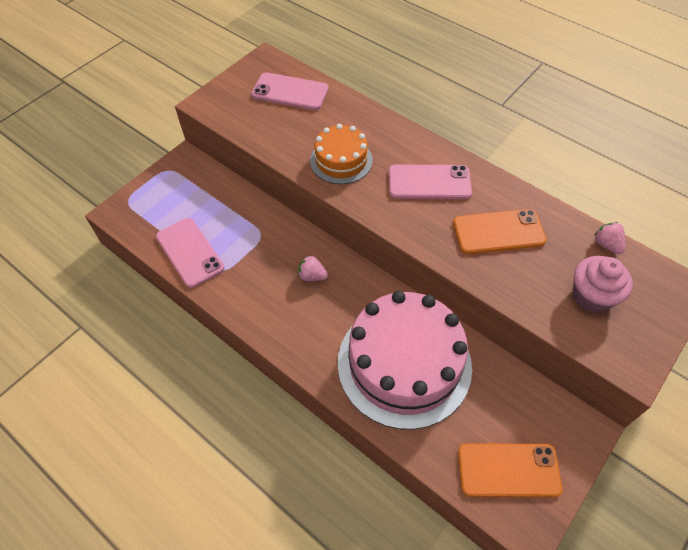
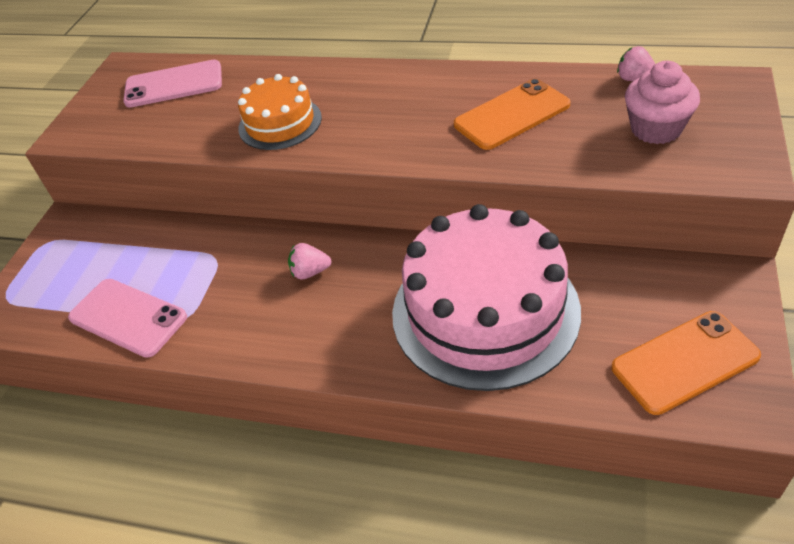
camera: 20 degrees left, 10 degrees down
pink phone [389,165,472,199] -> none

